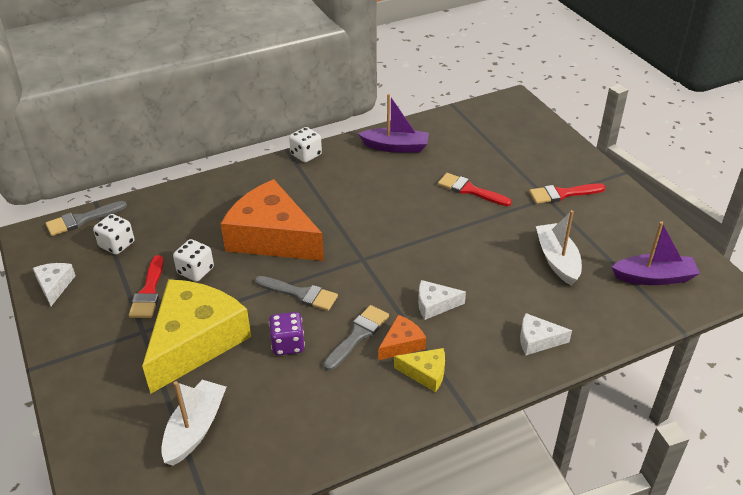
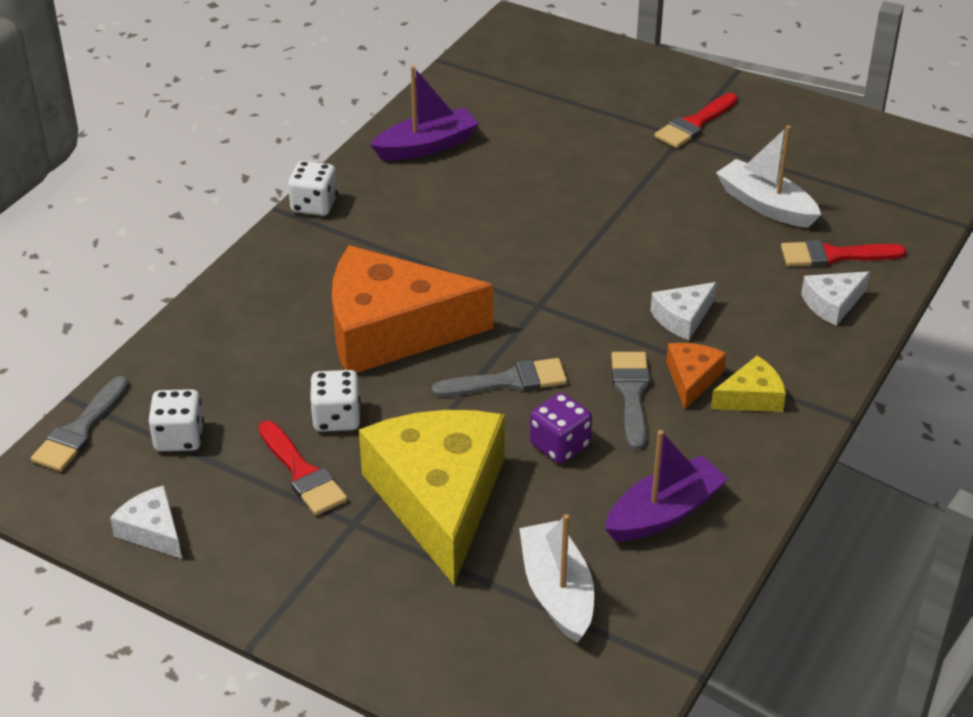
camera: 35 degrees left, 0 degrees up
red brush [438,173,512,206] -> red brush moved to [781,240,906,267]
purple boat [612,221,700,285] -> purple boat moved to [605,430,729,541]

